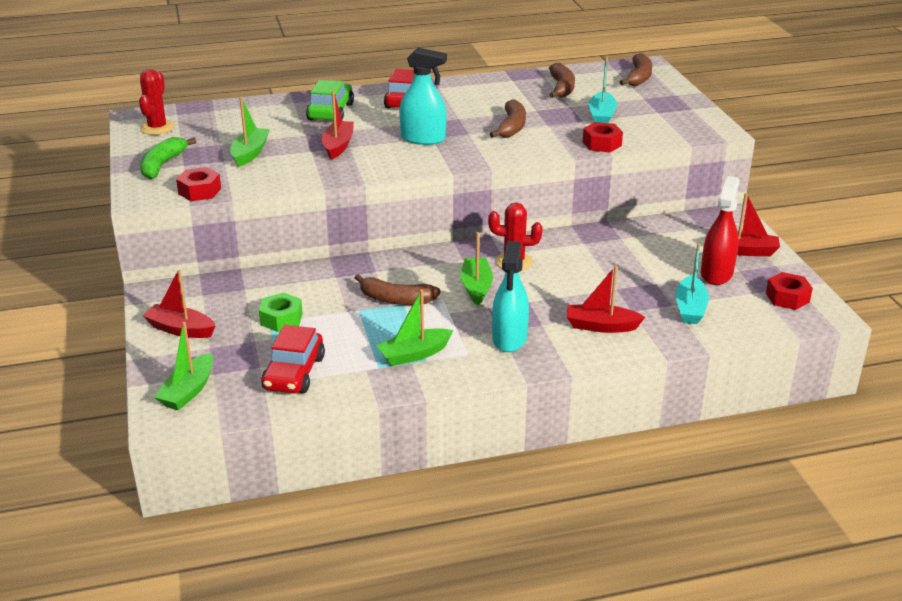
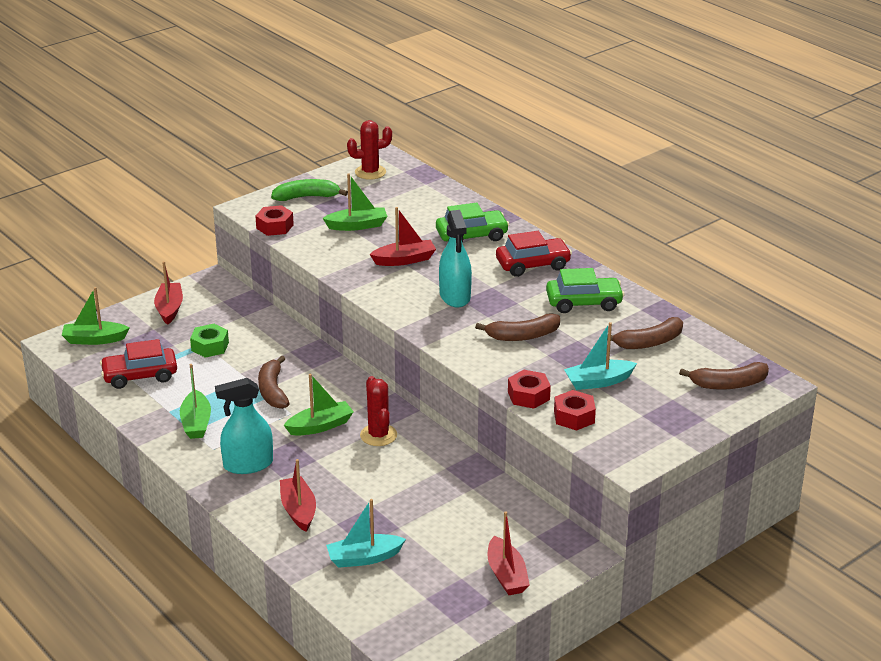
camera: 65 degrees right, 0 degrees up
green boat [376,289,453,366] -> green boat turned 135 degrees counterclockwise [180,364,211,439]
red spray bottle [701,176,740,285] -> none
red nut [766,272,813,310] -> red nut moved to [554,390,596,430]
none -> green car [546,268,625,313]

